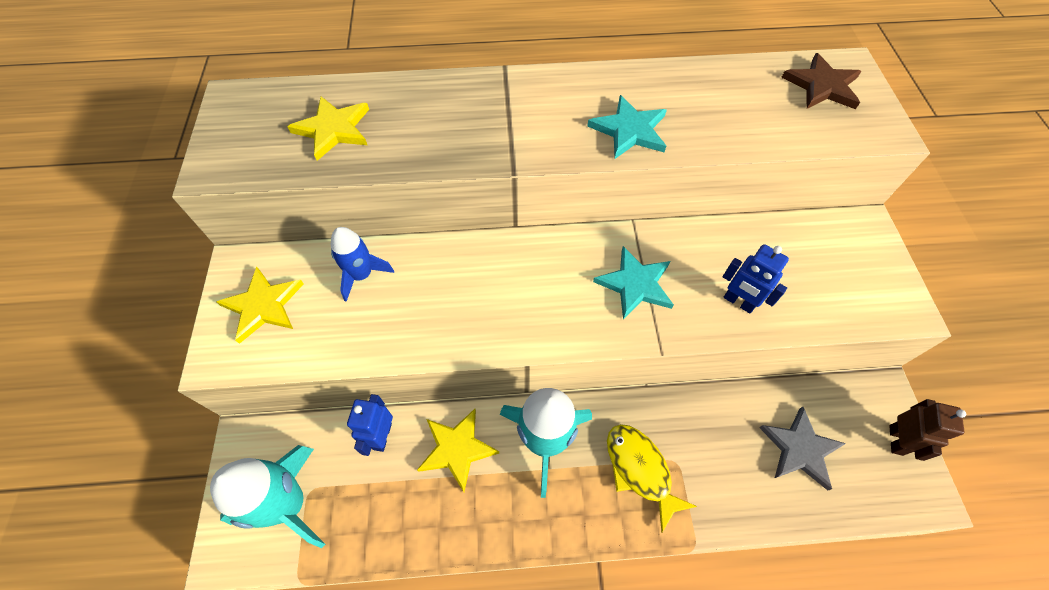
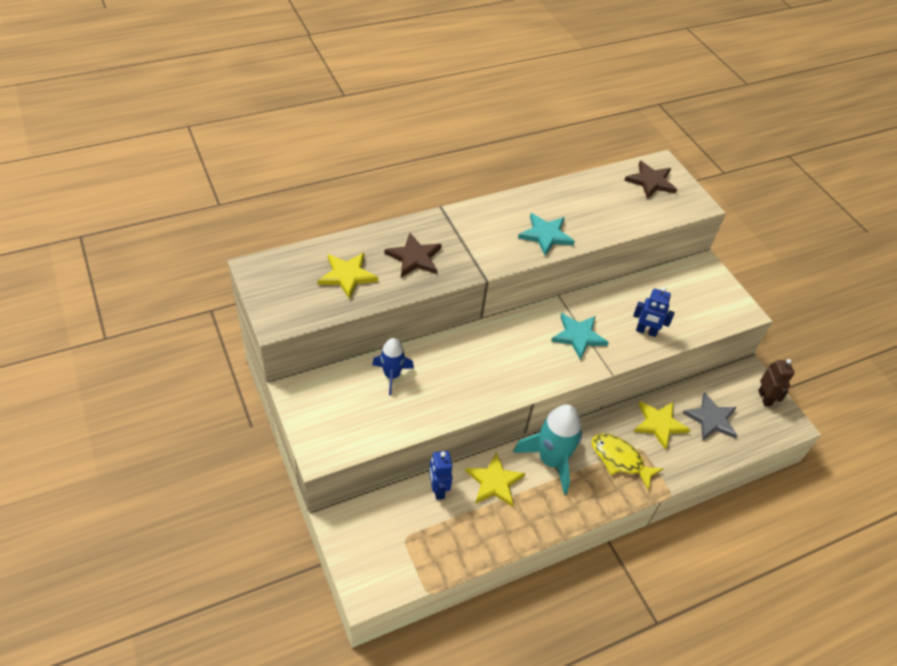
camera: 25 degrees left, 10 degrees down
turquoise rocket [210,445,325,548] -> none
yellow star [216,267,304,344] -> yellow star moved to [634,401,691,450]
none -> brown star [384,233,442,277]

